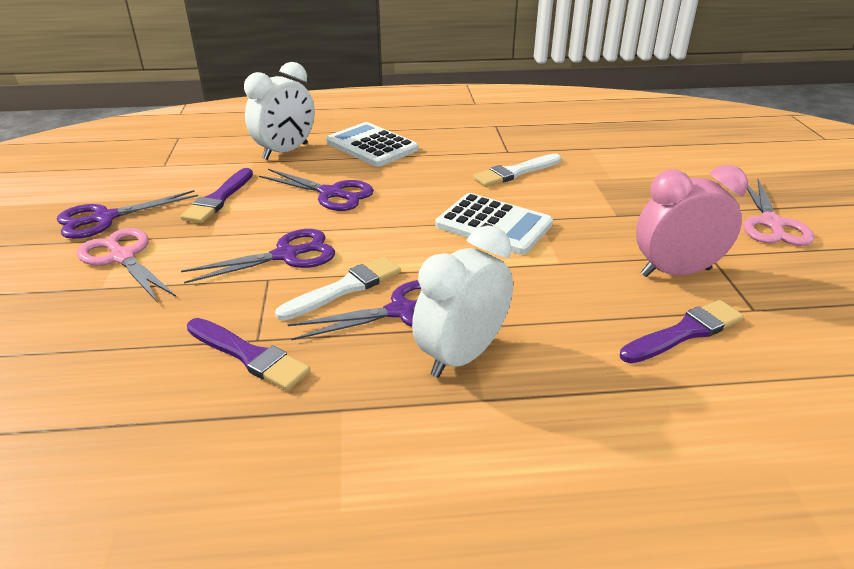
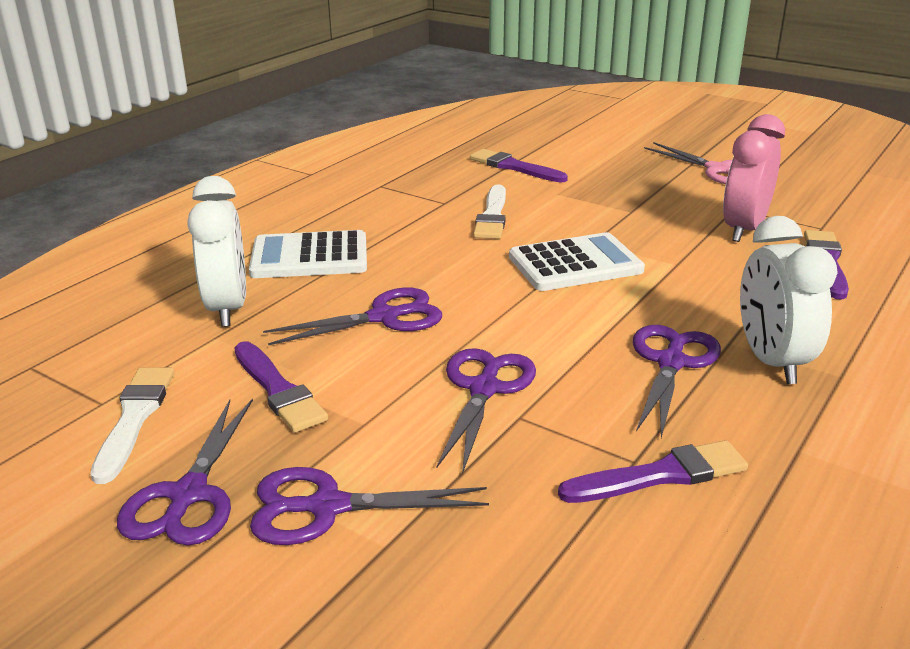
camera: 50 degrees left, 5 degrees down
pink scissors [77,228,176,303] -> purple scissors [250,467,489,545]
white brush [275,257,401,321] -> white brush moved to [90,368,174,484]
none -> purple brush [470,149,568,183]

